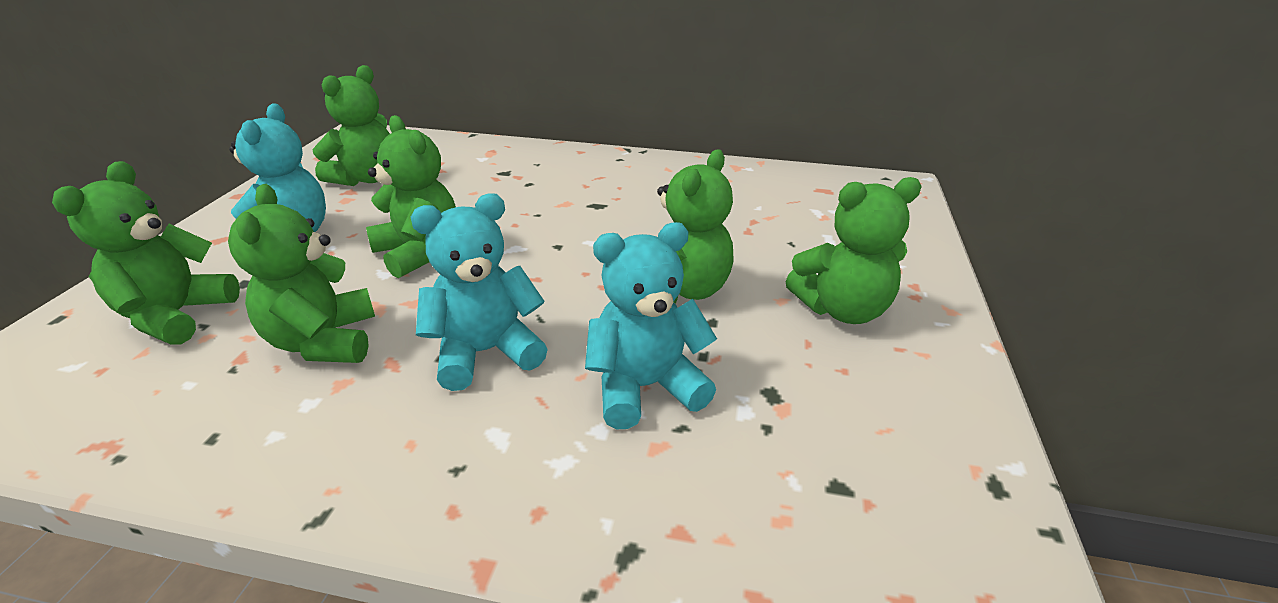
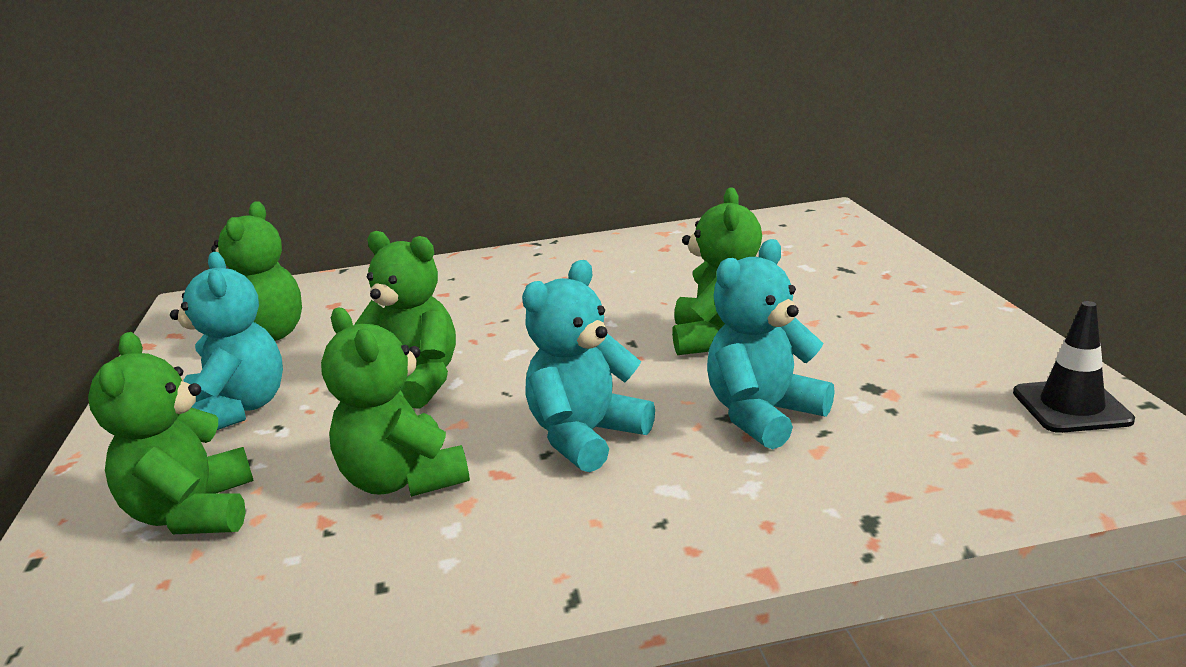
camera: 20 degrees left, 10 degrees down
green teddy bear [785,177,922,324] -> none
none -> black traffic cone [1013,301,1135,433]

